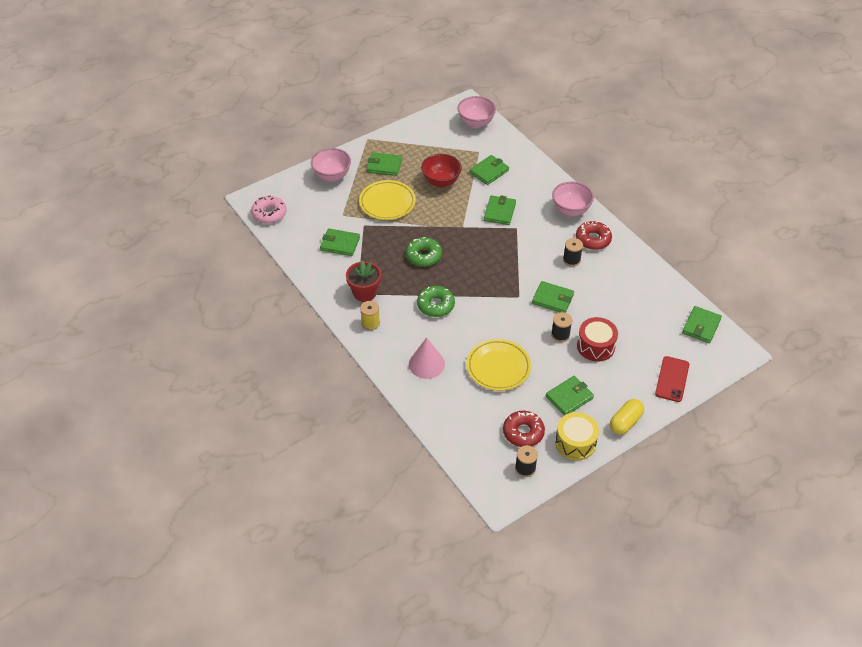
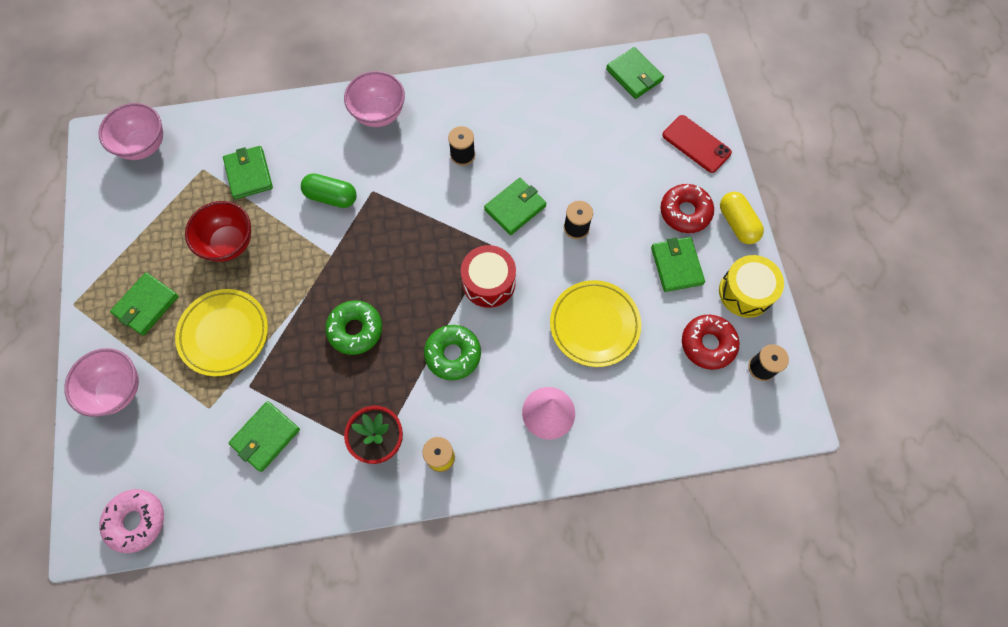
camera: 65 degrees left, 20 degrees up
green wallet [484,195,516,225] -> green capsule [301,173,357,208]
red donut [576,221,612,250] -> red donut moved to [660,184,714,233]
red drum [577,317,618,361] -> red drum moved to [461,245,516,308]

